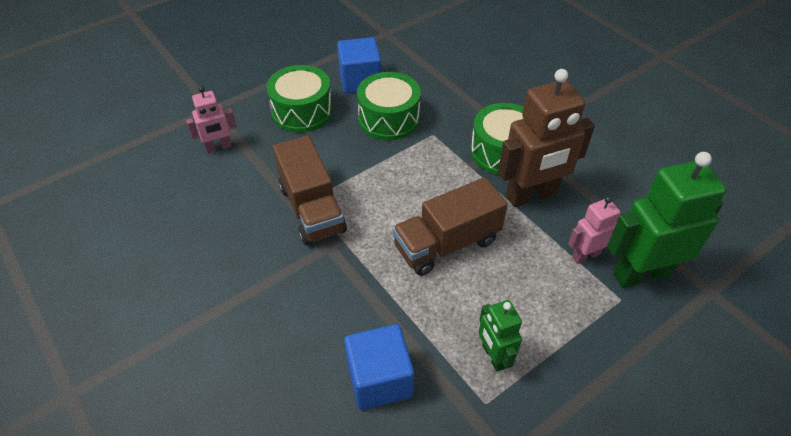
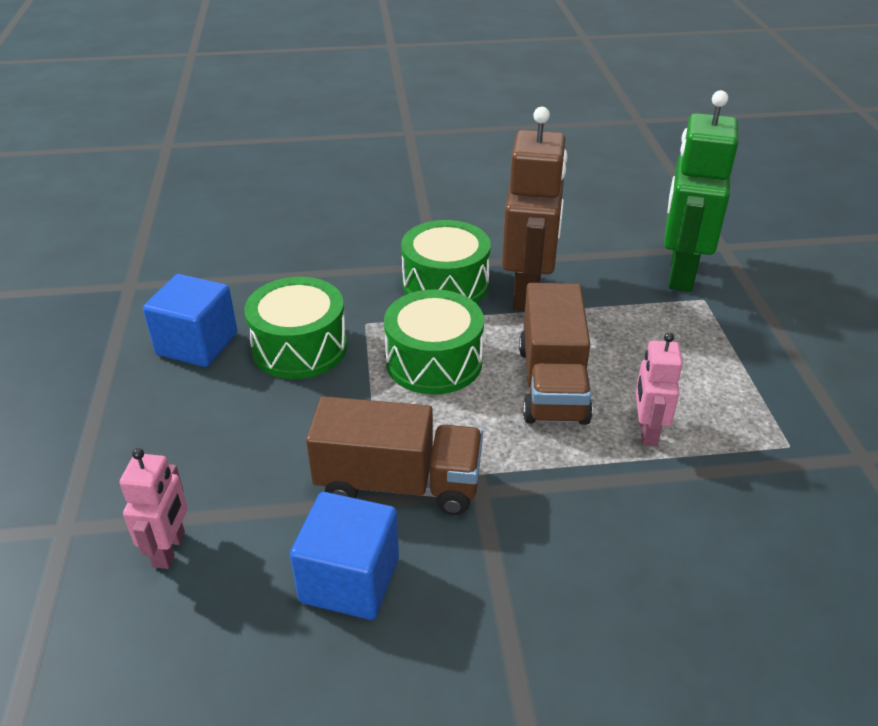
camera: 60 degrees left, 10 degrees down
green drum [266,65,333,132] -> green drum moved to [384,289,484,395]
blue cube [344,324,414,410] -> blue cube moved to [290,492,399,620]
green robot [478,300,522,372] -> none
pink robot [568,196,621,264] -> pink robot moved to [635,332,683,446]

